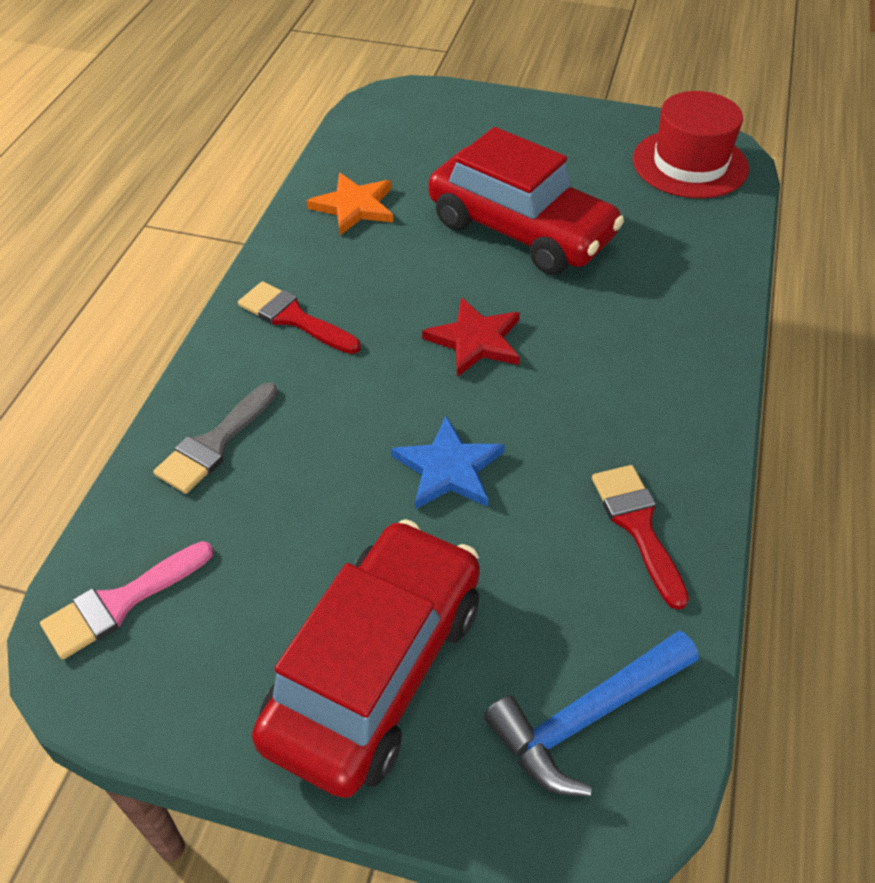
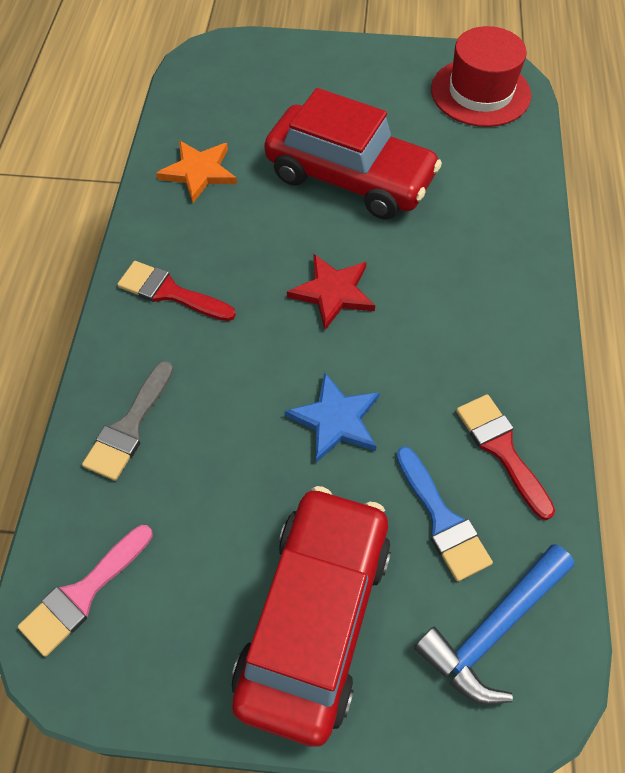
camera: 10 degrees left, 10 degrees up
none -> blue brush [396,446,493,581]

